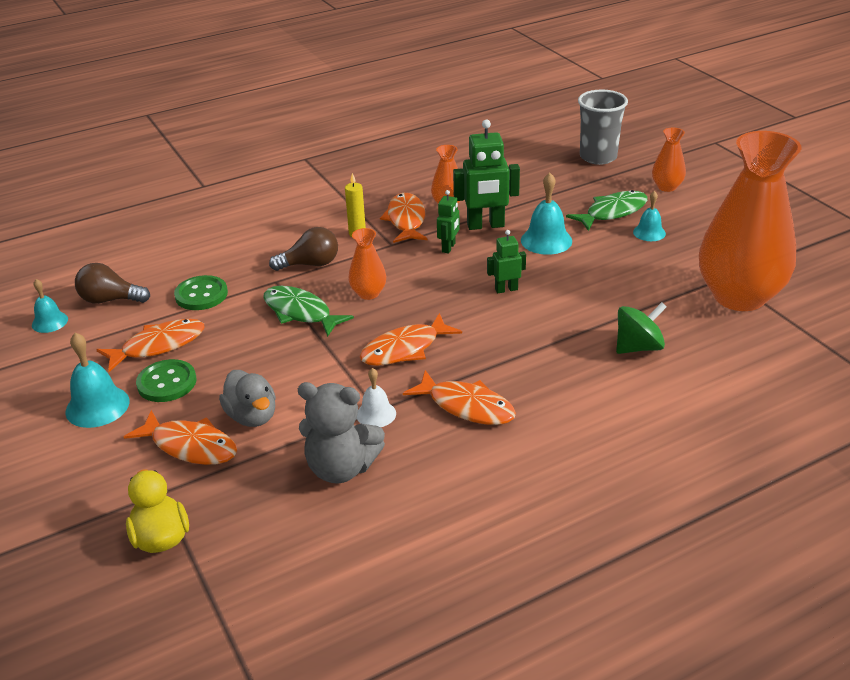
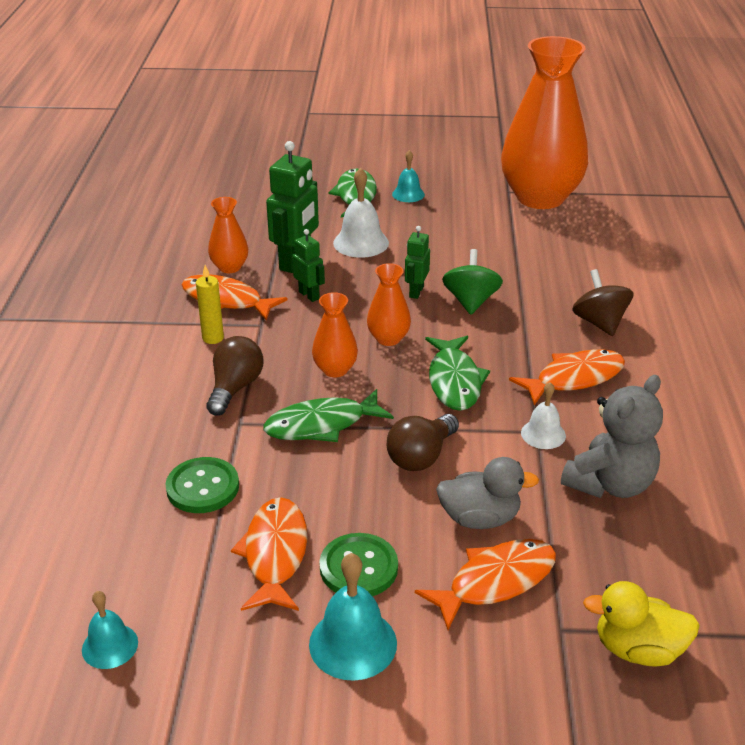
camera: 60 degrees left, 0 degrees up
brown light bulb [75,263,150,304] -> brown light bulb moved to [387,414,459,471]
orange fish [360,313,462,366] -> green fish [425,336,490,411]
turquoise bell [521,173,572,255] -> white bell [333,168,389,258]
grey cup [578,89,628,165] -> none
green spinning top [616,302,667,354] -> green spinning top moved to [442,249,503,315]
orange vase [652,128,686,192] -> orange vase moved to [367,263,411,346]
none -> brown spinning top [572,269,634,336]

